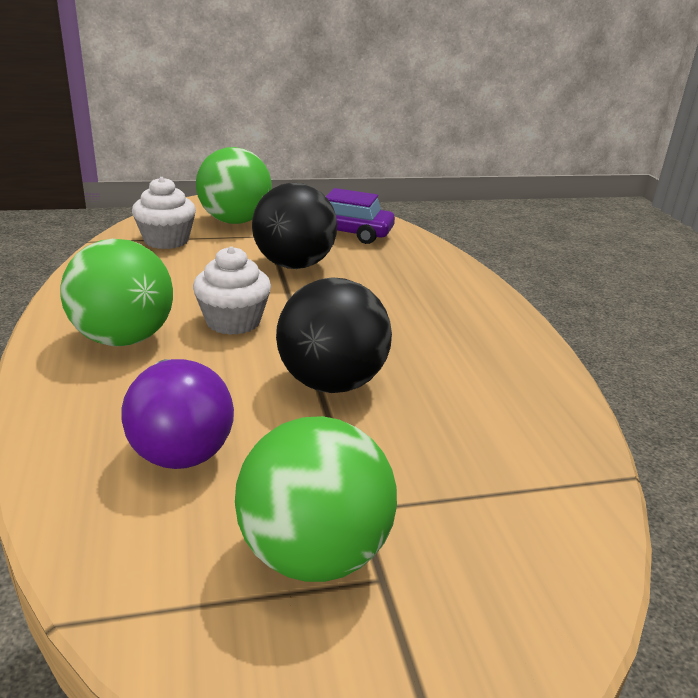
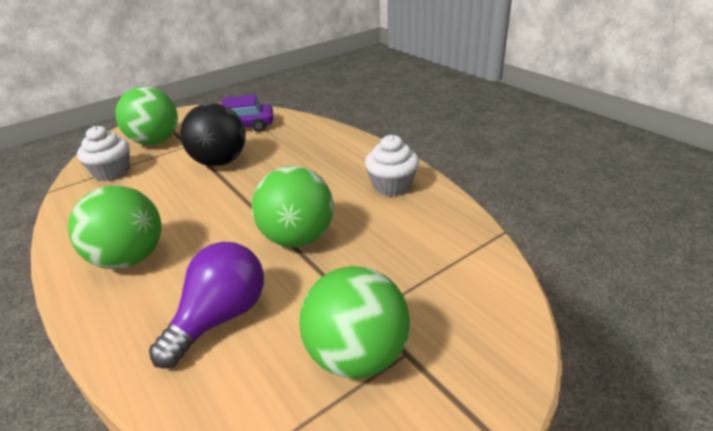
camera: 20 degrees left, 5 degrees up
purple light bulb [121,359,234,469] -> purple light bulb turned 105 degrees counterclockwise [149,242,264,368]
white cupcake [193,246,271,335] -> white cupcake moved to [365,135,419,196]
black ball [276,277,392,393] -> green ball [252,166,334,247]

